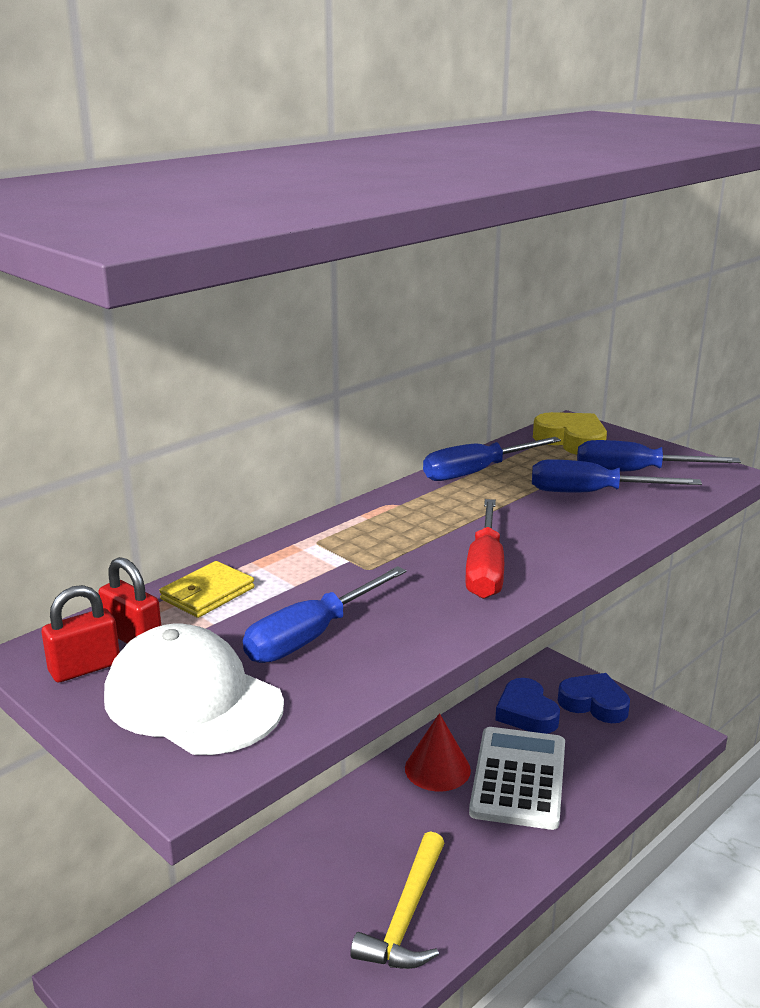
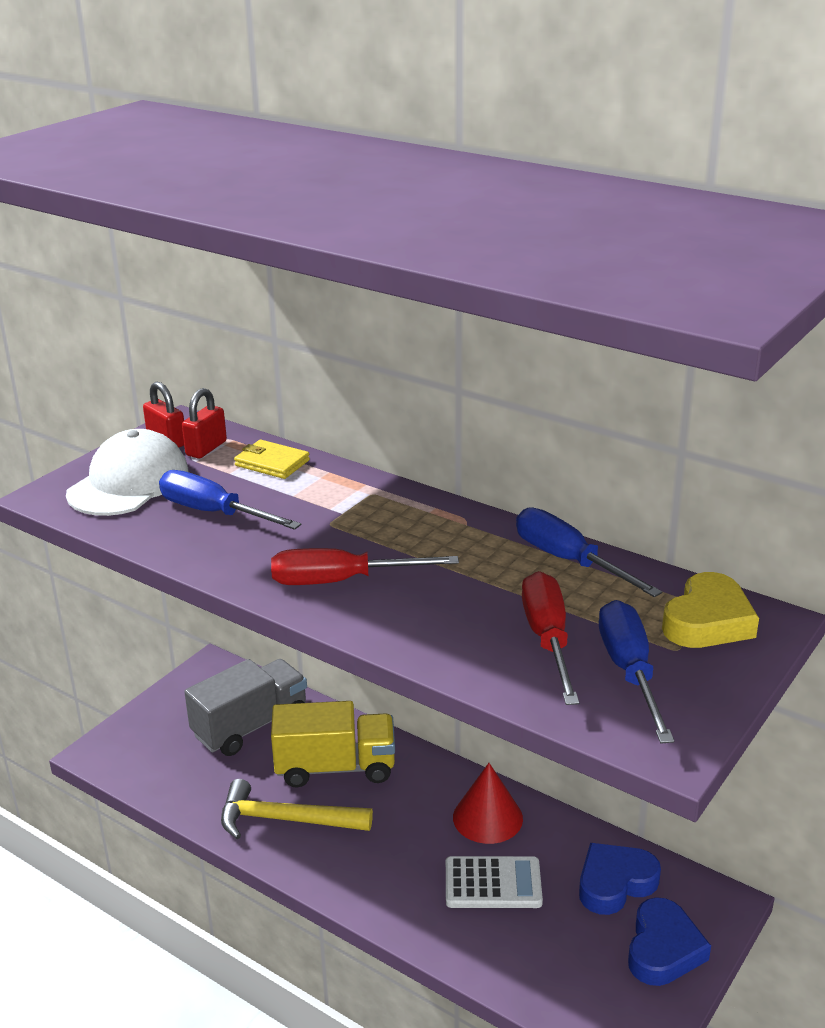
camera: 80 degrees right, 5 degrees up
white calculator [469,727,565,830] -> white calculator [446,856,543,908], size x0.65
blue screwdriver [532,460,702,492] -> red screwdriver [522,571,579,705]
none -> grey truck [184,659,307,756]
none -> yellow truck [271,701,395,787]

